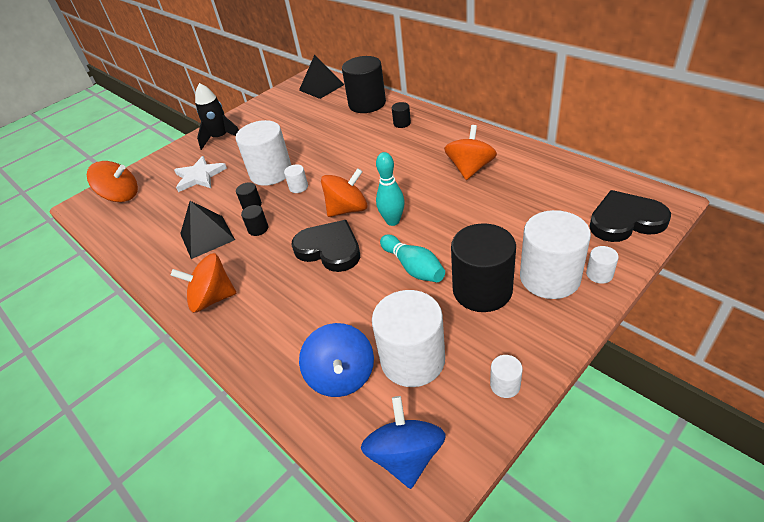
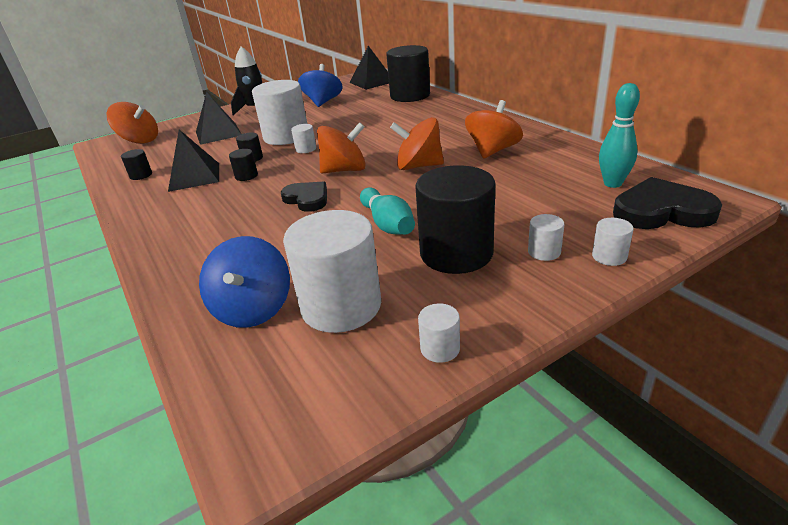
camera: 10 degrees right, 10 degrees down
orange spinning top [171,253,236,313] -> orange spinning top moved to [390,117,444,170]
white star [174,156,227,192] -> black pyramid [196,92,241,145]
black heart [292,220,360,272] -> black heart [281,182,327,212], size x0.66
blue spinning top [361,396,446,489] -> blue spinning top moved to [298,64,343,107]
turquoise bowling pin [376,152,405,226] -> turquoise bowling pin moved to [599,83,640,188]
black cylinder [392,102,411,128] -> black cylinder moved to [121,149,152,180]
white cylinder [520,210,591,299] -> white cylinder [528,214,564,261], size x0.43

